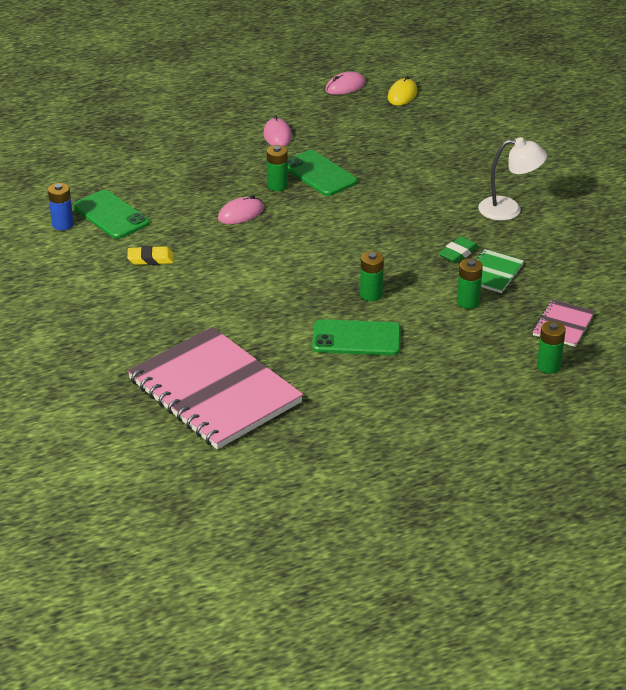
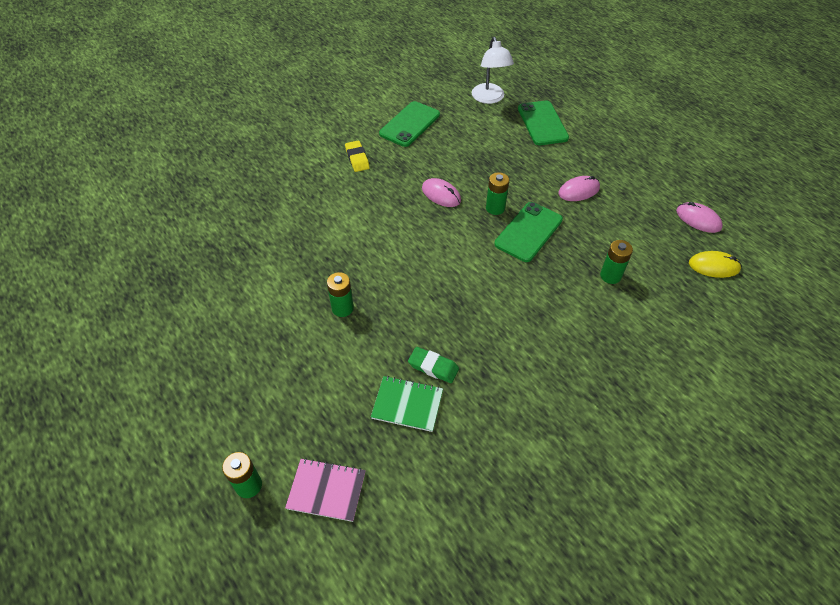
camera: 75 degrees right, 15 degrees up
blue battery [48,183,74,230] -> none
pink notebook [128,327,303,449] -> none
green phone [312,319,401,355] -> green phone moved to [518,101,569,145]
green battery [457,258,483,309] -> green battery moved to [600,240,633,284]
white lamp [478,137,547,221] -> white lamp moved to [472,37,514,104]

